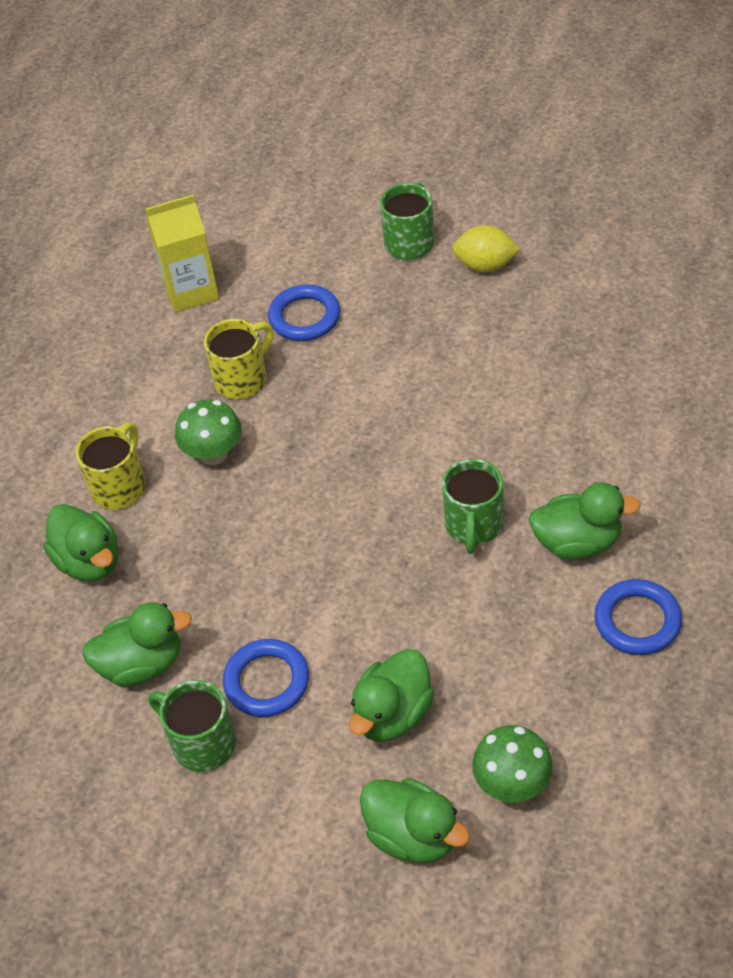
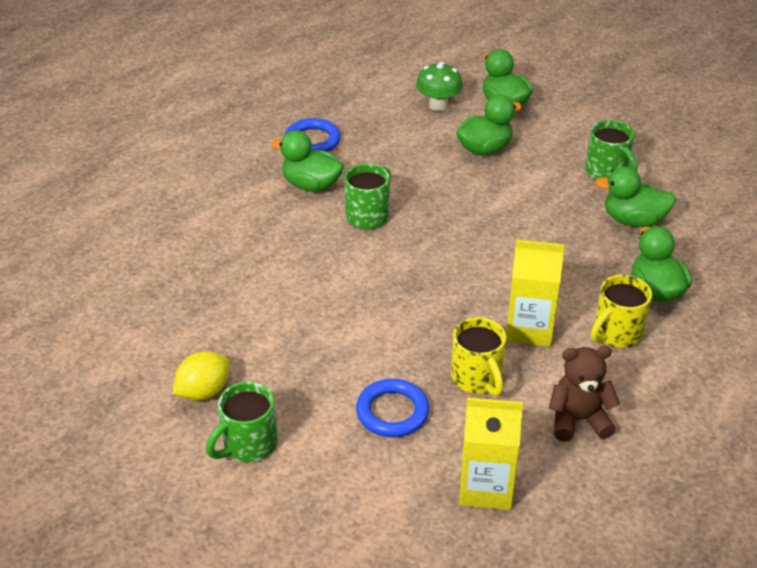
camera: 160 degrees left, 10 degrees down
green mushroom [175,399,242,465] -> yellow carton [506,240,565,347]
yellow mug [204,319,273,399] -> yellow mug turned 90 degrees counterclockwise [451,317,506,396]
blue ring [223,639,309,717] -> none
yellow lemon [452,225,520,272] -> yellow lemon turned 75 degrees counterclockwise [172,351,230,401]
none -> brown teddy bear [549,346,620,442]

